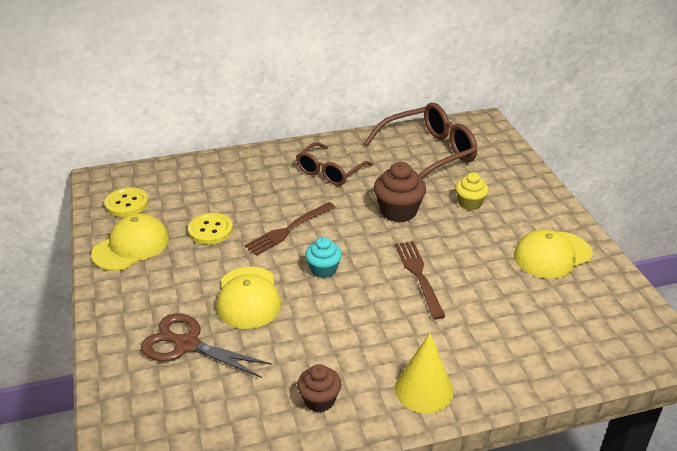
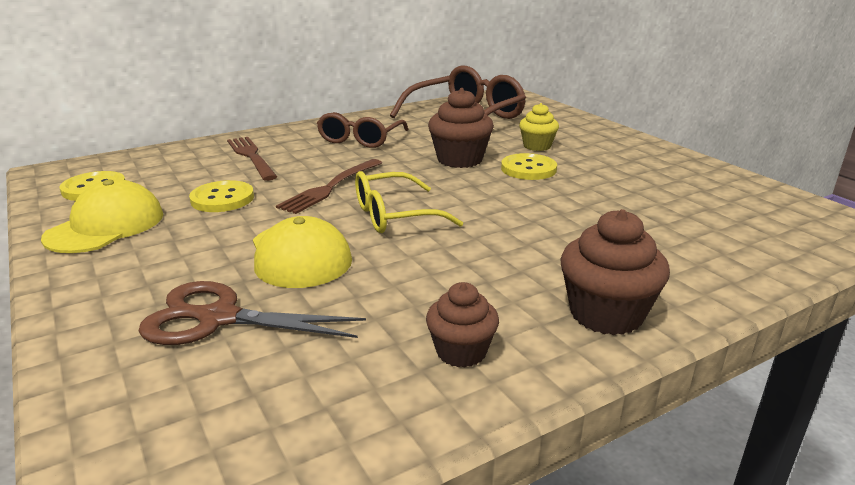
camera: 15 degrees left, 10 degrees down
turquoise cupcake [305,237,342,278] -> yellow glasses [355,171,463,233]
brown fork [395,241,446,319] -> brown fork moved to [227,137,277,181]
yellow cone [395,333,453,413] -> brown cupcake [560,209,670,335]
yellow cap [514,229,592,279] -> none
none -> yellow button [501,153,557,180]

